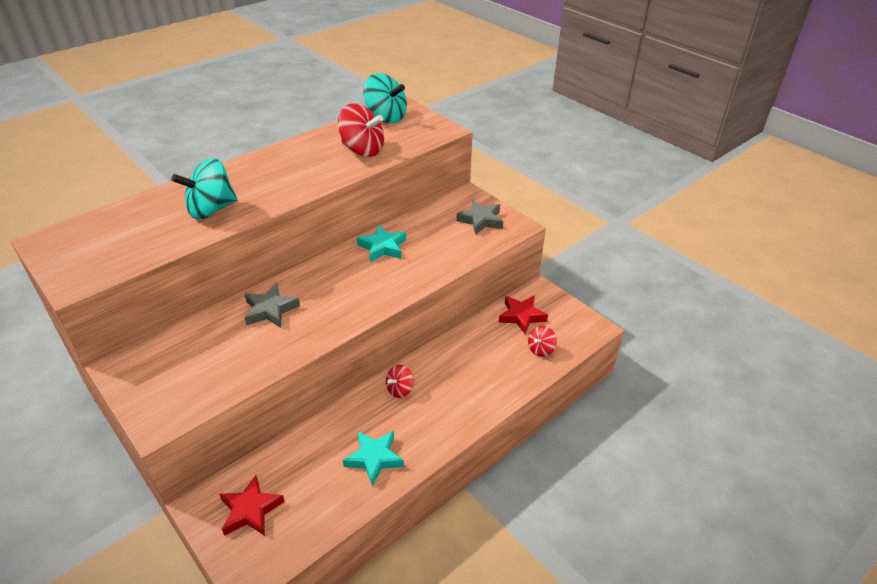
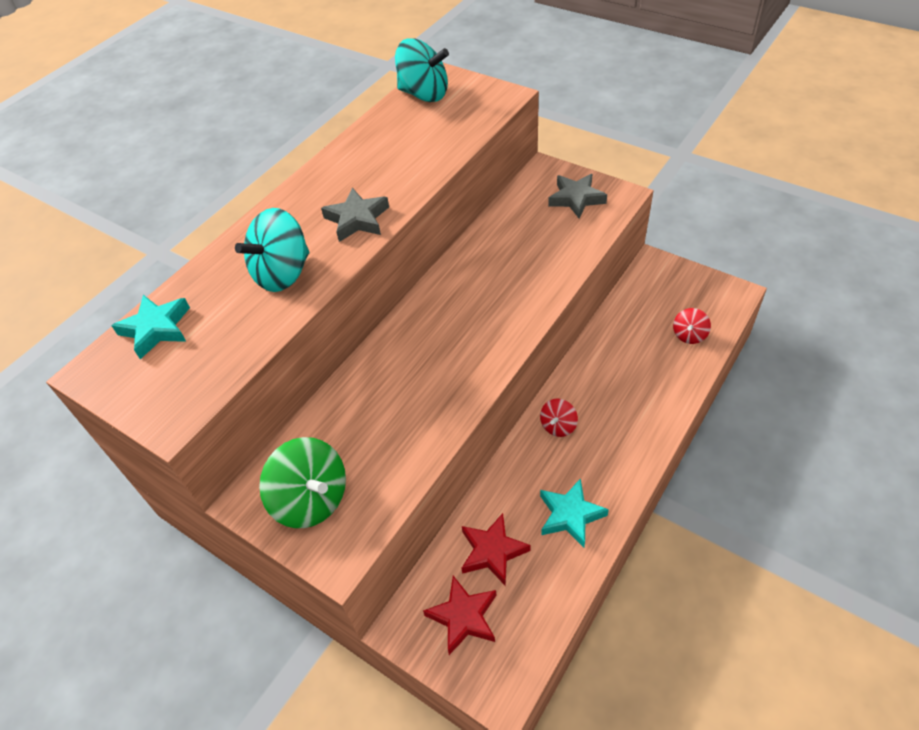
camera: 10 degrees left, 10 degrees up
grey star [245,283,300,328] -> grey star moved to [321,188,389,242]
red spinning top [338,103,384,157] -> none
turquoise star [357,225,406,262] -> turquoise star moved to [111,295,190,359]
red star [499,296,548,334] -> red star moved to [461,513,530,586]
none -> green spinning top [259,437,346,528]

